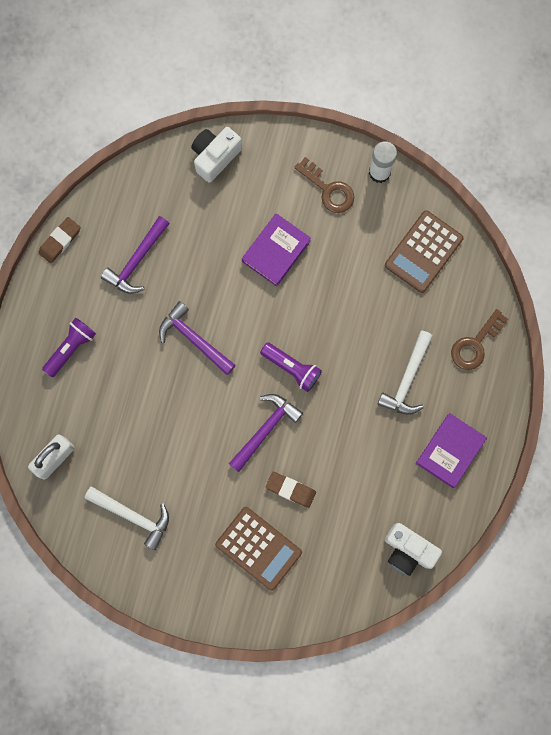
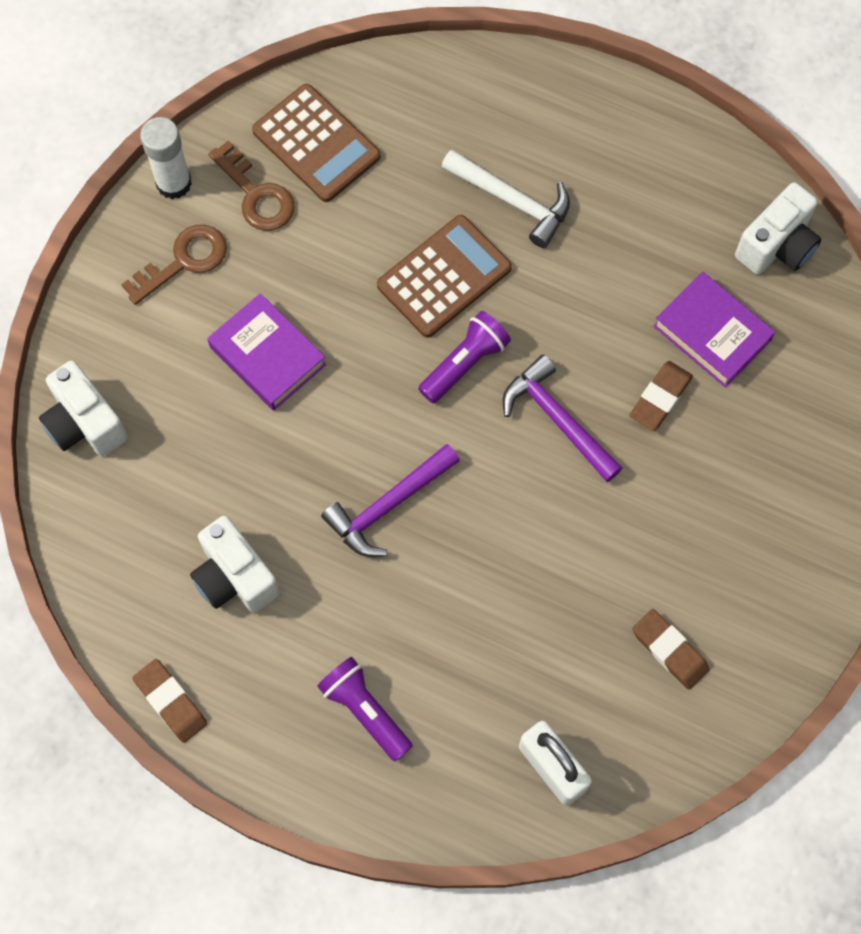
camera: 80 degrees left, 10 degrees down
white hammer [85,486,169,550] -> brown eraser [632,609,710,689]
purple hammer [101,216,170,294] -> white camera [190,516,280,613]
brown calculator [215,507,302,591] -> brown calculator moved to [377,215,512,338]
purple book [416,413,487,488] -> purple book moved to [653,272,775,387]
brown key [451,309,508,370] -> brown key moved to [208,141,295,231]

